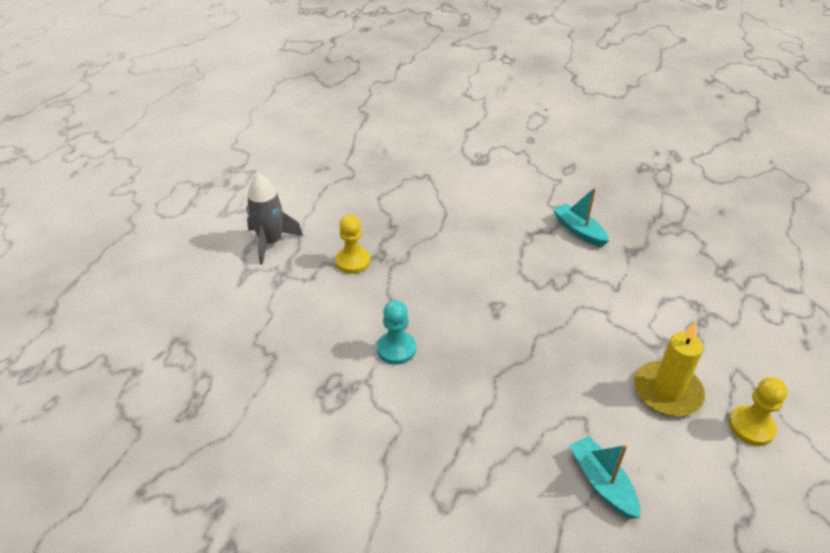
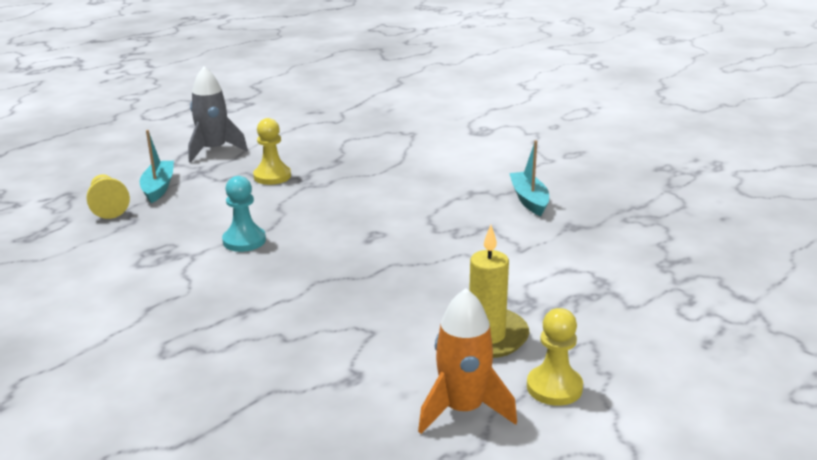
camera: 25 degrees right, 15 degrees down
turquoise boat [569,436,640,519] -> turquoise boat moved to [140,130,174,203]
none -> yellow pawn [87,174,130,219]
none -> orange rocket [418,288,517,434]

